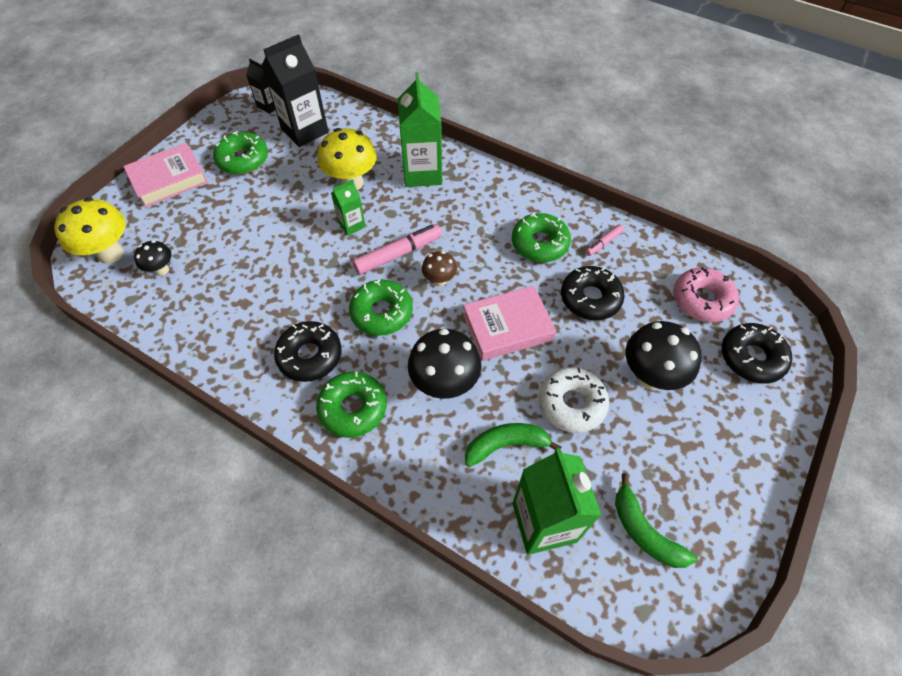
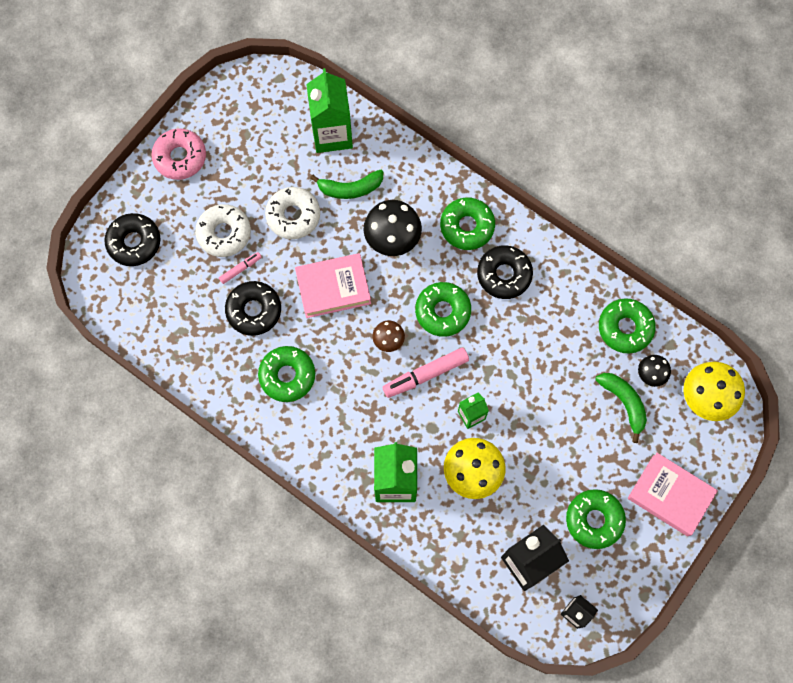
camera: 175 degrees left, 15 degrees up
pink book [123,143,208,207] -> pink book turned 60 degrees clockwise [628,453,718,537]
pink marker [585,224,624,256] -> pink marker moved to [219,252,262,284]
green banana [615,473,697,568] -> green banana moved to [596,373,647,443]
black mushroom [626,321,702,390] -> white donut [195,204,251,257]
pink donut [674,267,739,322] -> pink donut moved to [152,128,206,180]
none -> green donut [599,298,656,354]

